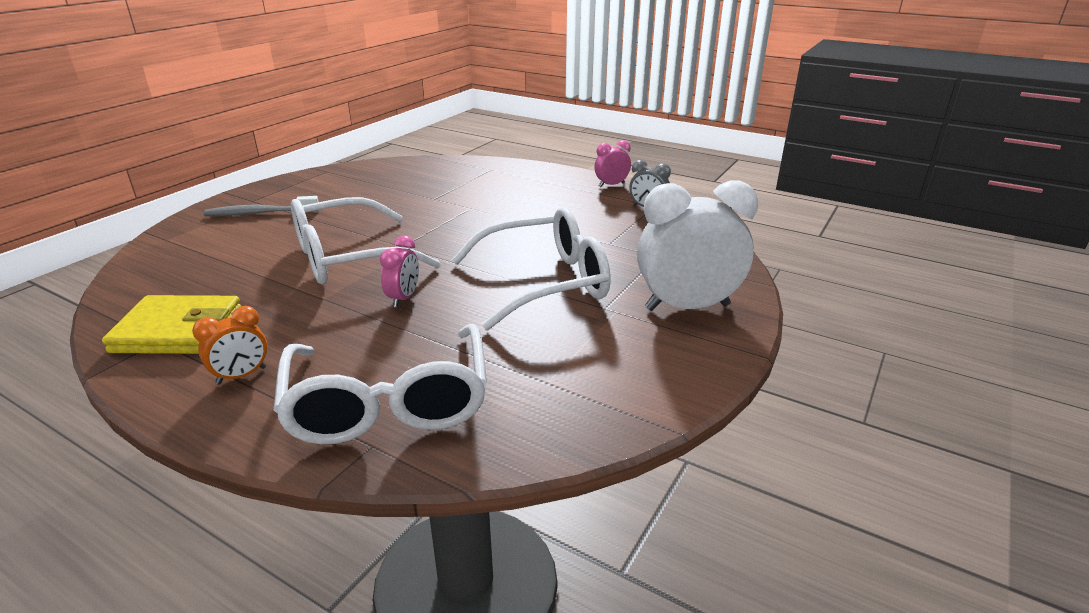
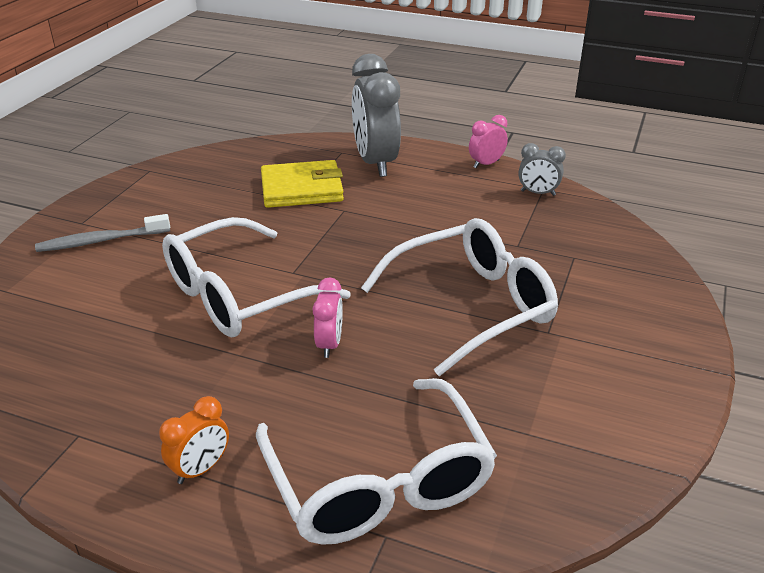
camera: 10 degrees left, 5 degrees up
yellow wallet [102,295,241,354] -> yellow wallet moved to [261,160,344,208]
white clock [637,180,758,311] -> none
none -> grey clock [352,54,401,177]

